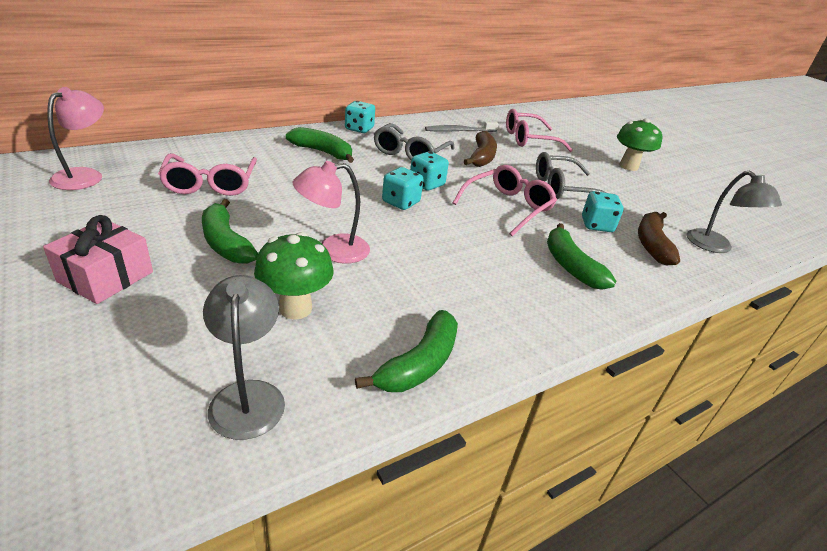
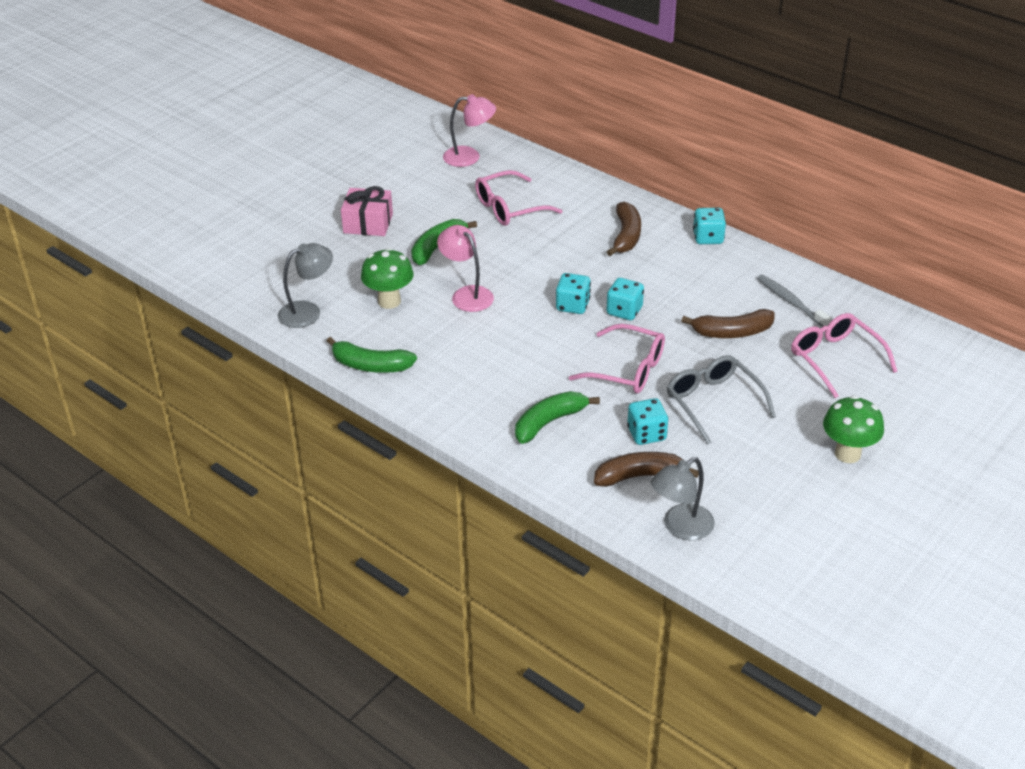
camera: 75 degrees right, 5 degrees up
green banana [286,127,354,163] -> brown banana [607,202,641,256]
grey glasses [374,123,455,160] -> none

